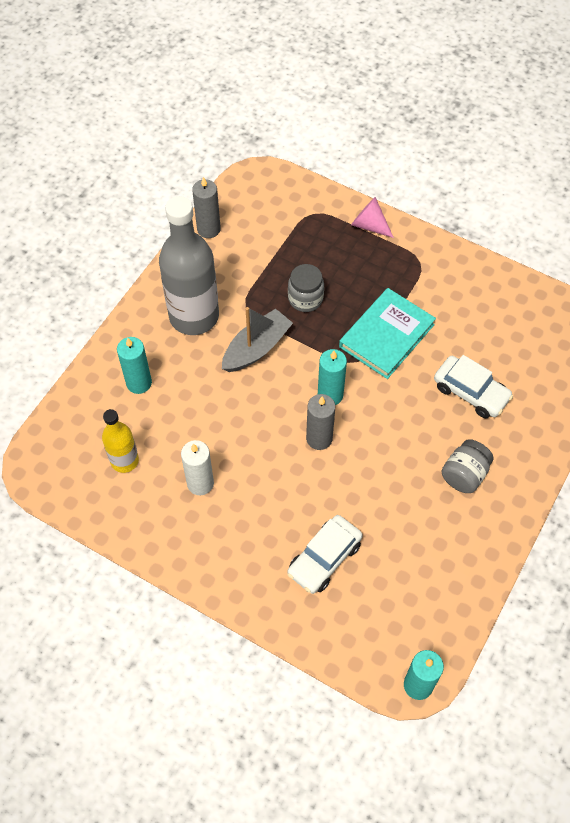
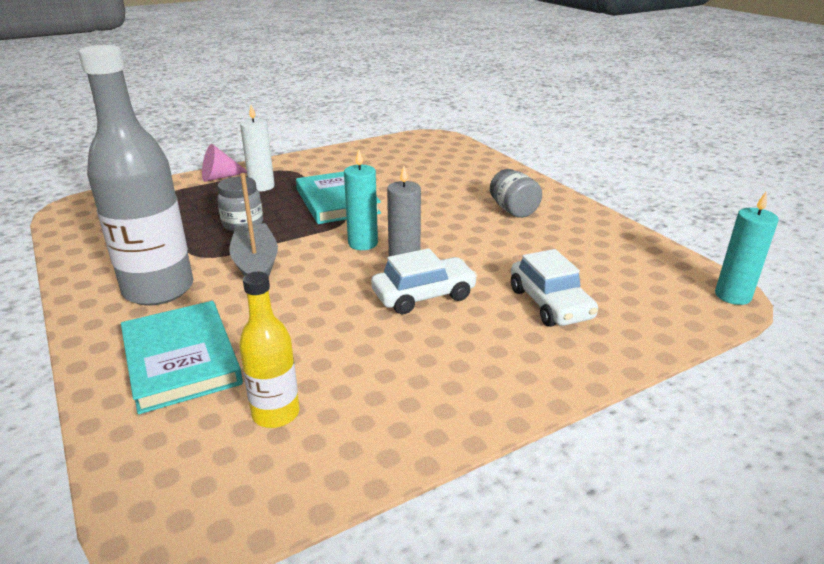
camera: 60 degrees left, 30 degrees down
turquoise candle [117,337,152,394] -> turquoise book [121,301,243,414]
white candle [181,440,214,495] -> white candle moved to [240,105,275,192]
grey candle [192,177,221,238] -> none
white car [434,355,513,418] -> white car moved to [371,248,478,314]

